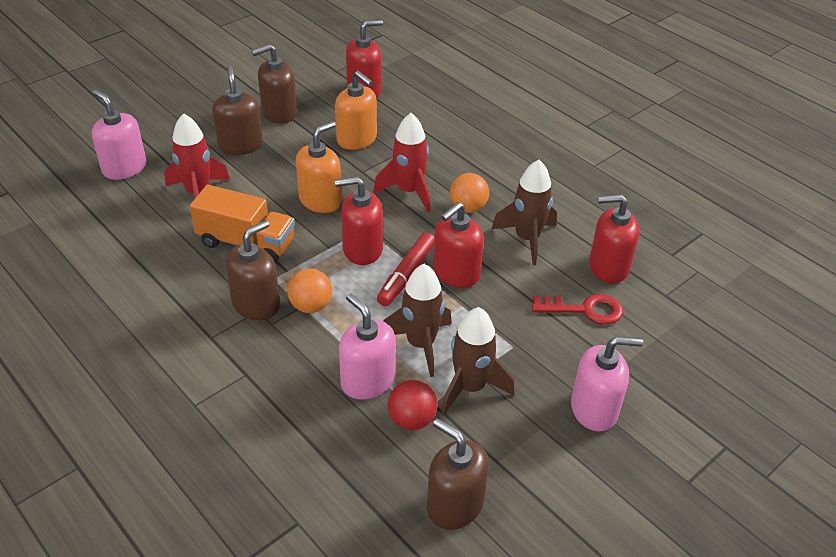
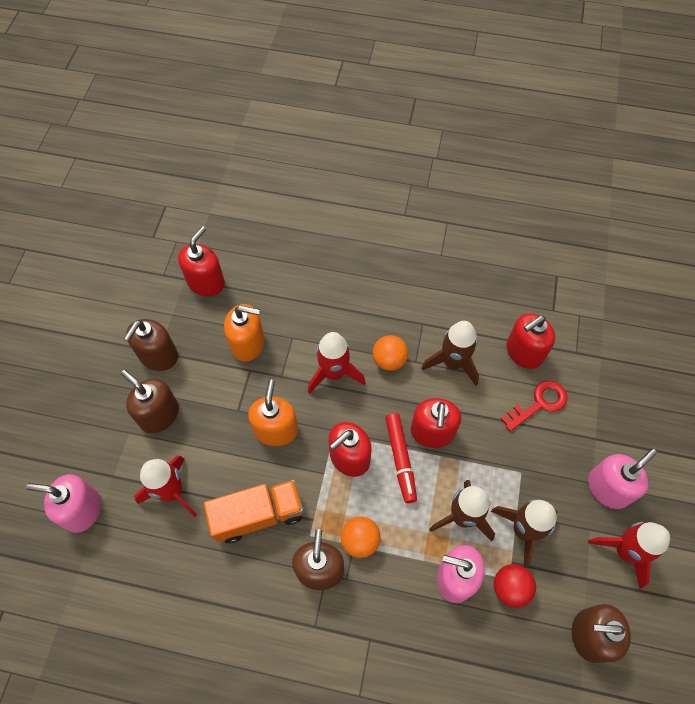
camera: 35 degrees left, 20 degrees up
none -> red rocket [588,522,670,589]

